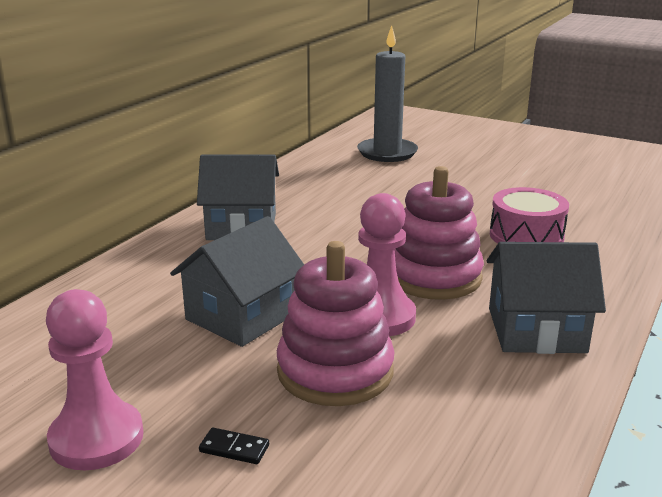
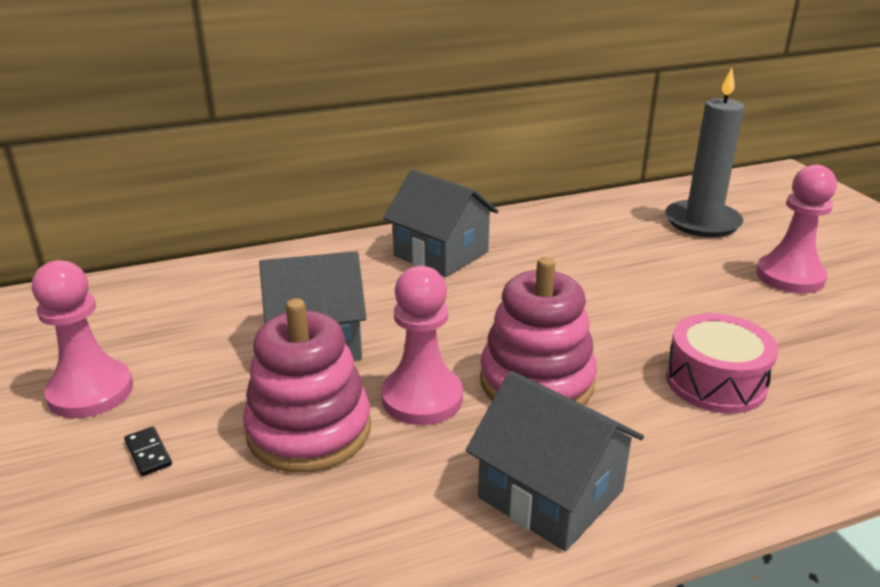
camera: 40 degrees right, 5 degrees up
none -> pink pawn [756,165,837,294]

